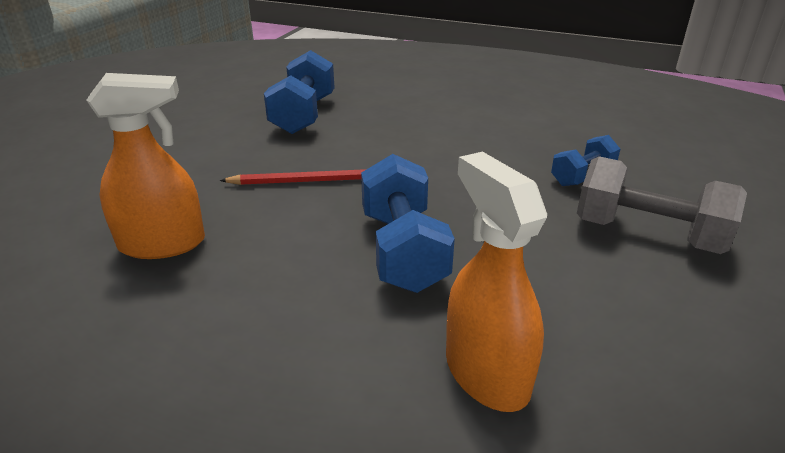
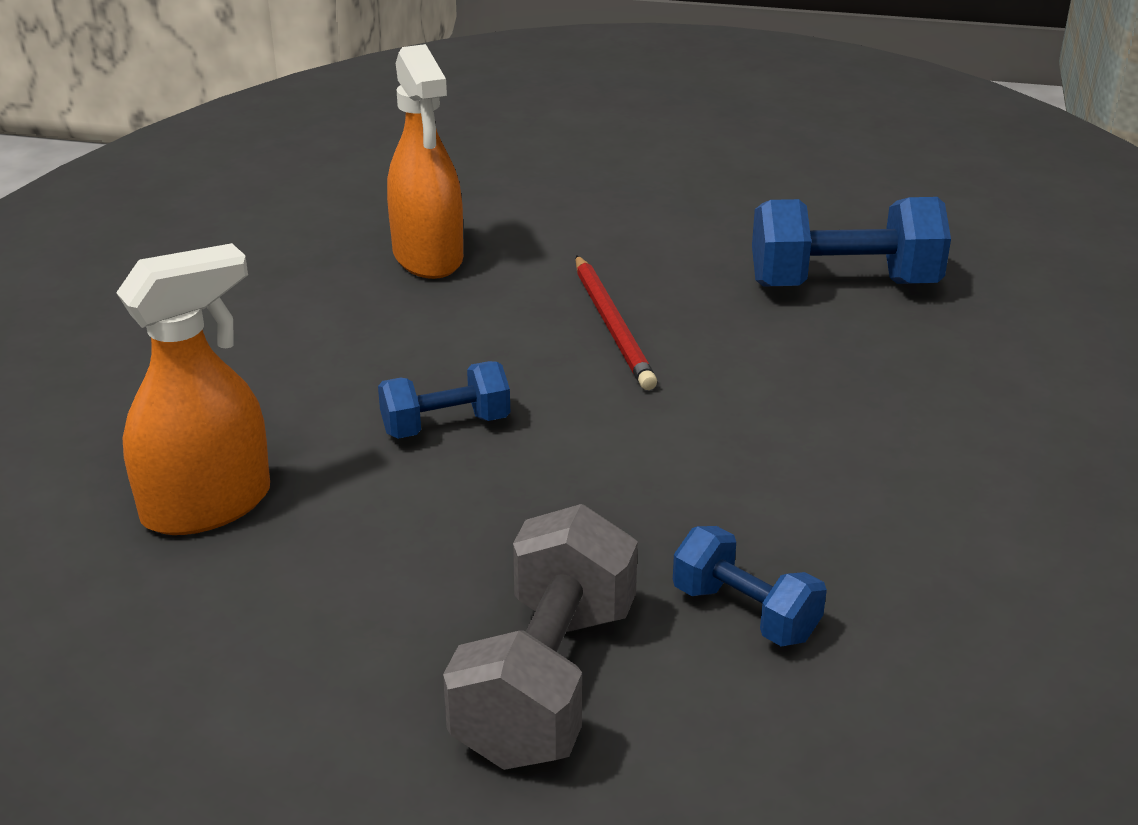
camera: 80 degrees right, 0 degrees up
blue dumbbell [361,154,455,293] -> blue dumbbell [378,361,510,439], size x0.58

